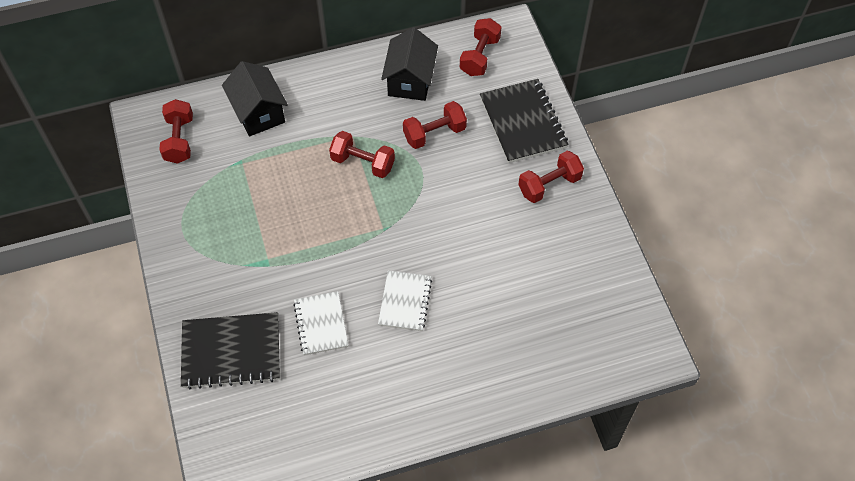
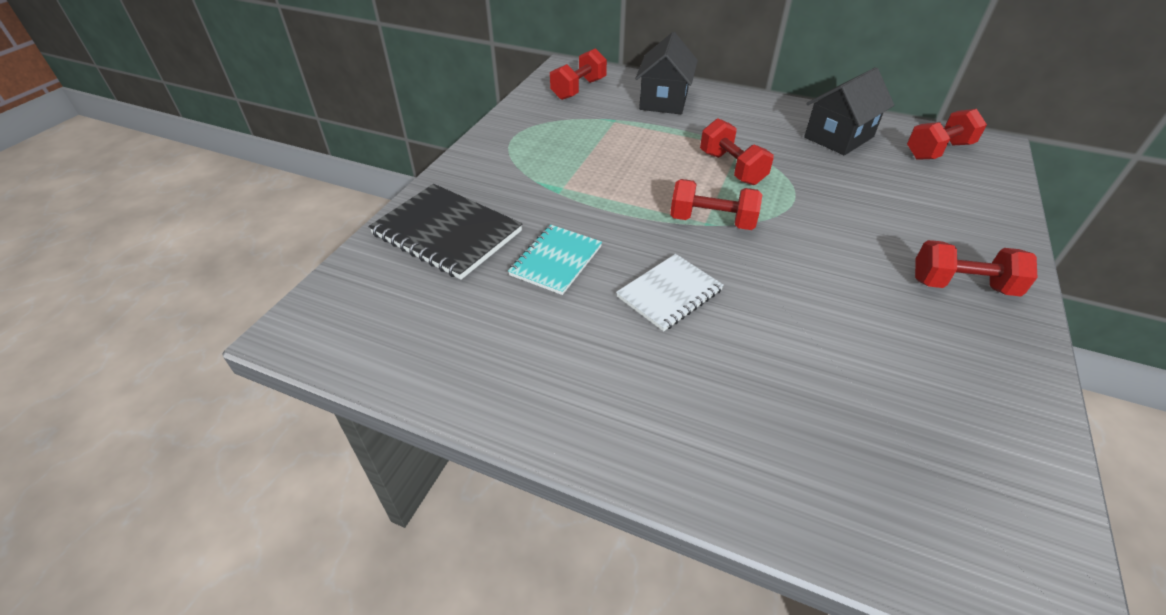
camera: 40 degrees right, 15 degrees down
white notebook [293,291,348,355] -> turquoise notebook [508,225,602,295]
red dumbbell [403,101,467,149] -> red dumbbell moved to [670,179,763,230]
black notebook [480,79,569,163] -> none

